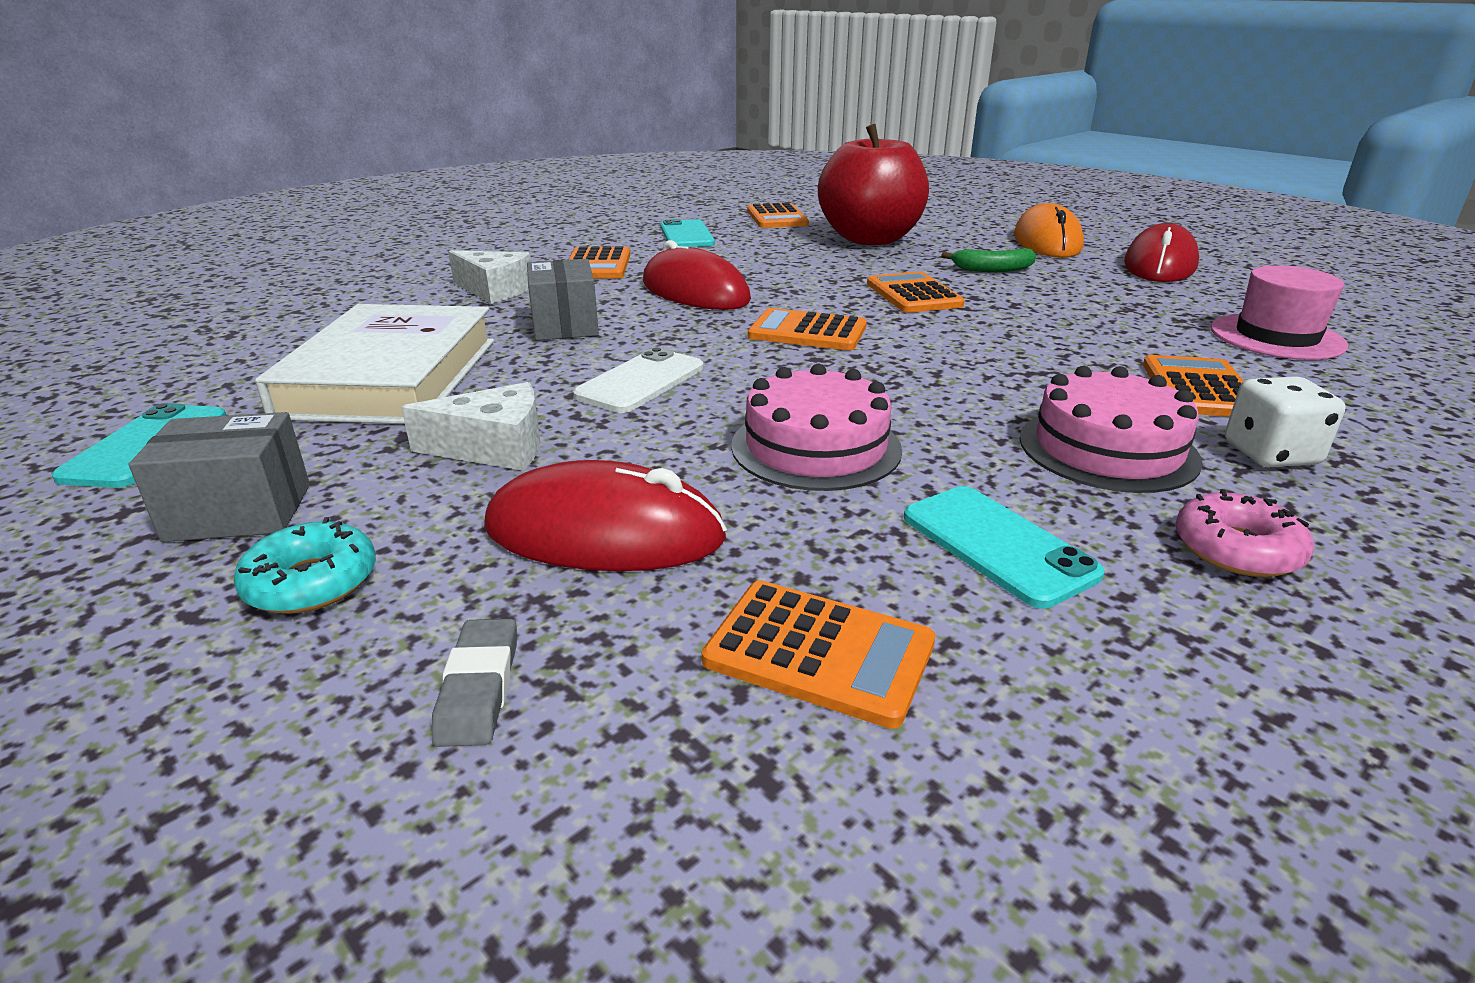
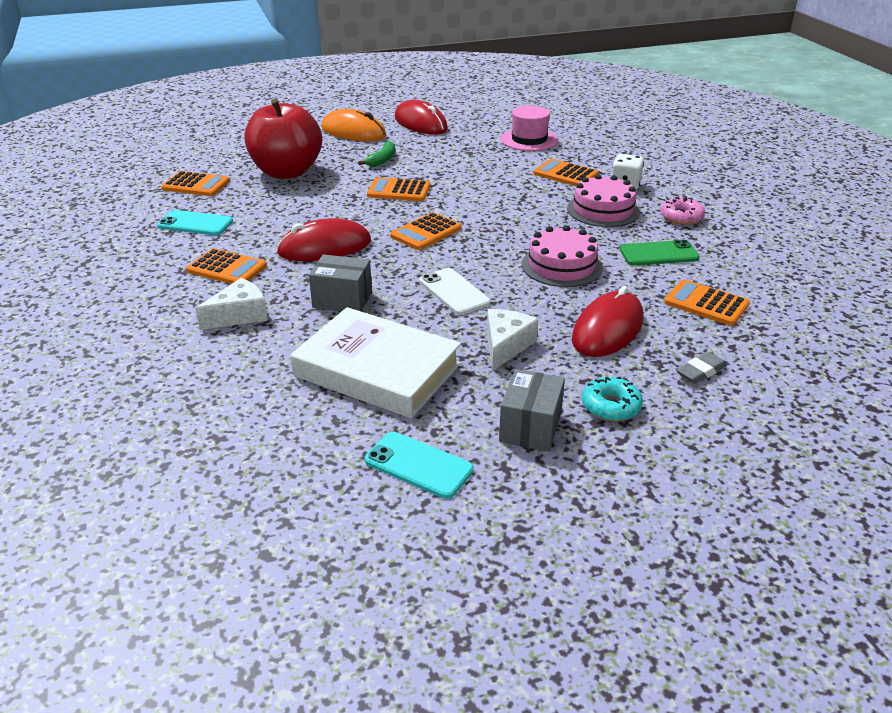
camera: 65 degrees left, 5 degrees up
grey eraser [432,619,517,747] -> grey eraser turned 60 degrees counterclockwise [676,352,727,384]
orange calculator [702,581,935,729] -> orange calculator turned 105 degrees counterclockwise [664,279,750,326]
turquoise phone [904,486,1105,608] -> green phone [620,240,700,266]

